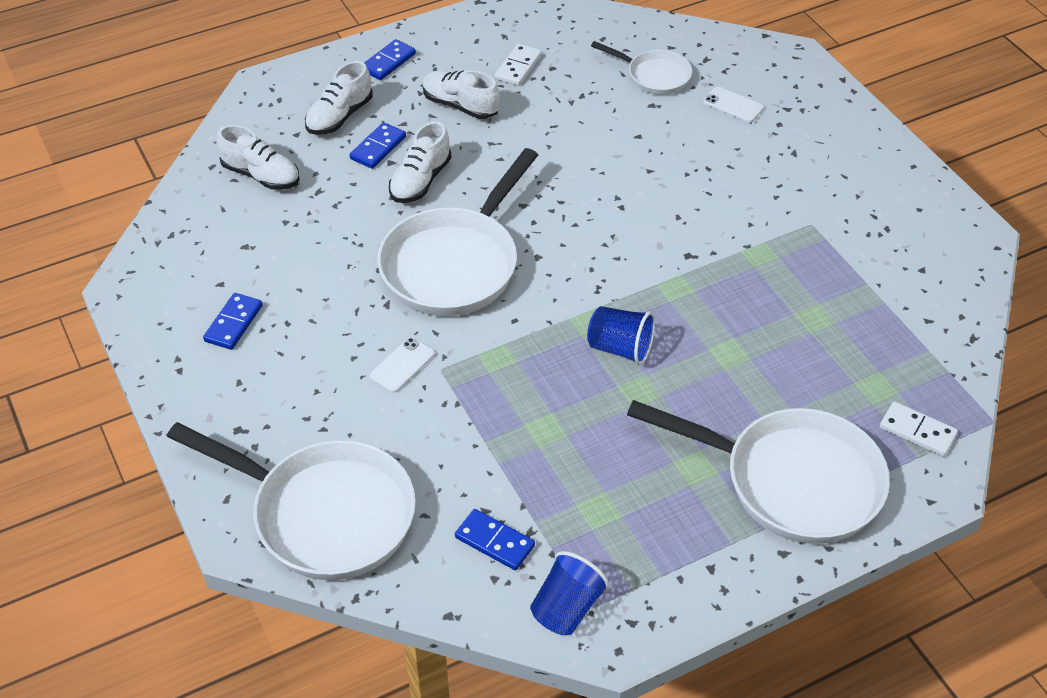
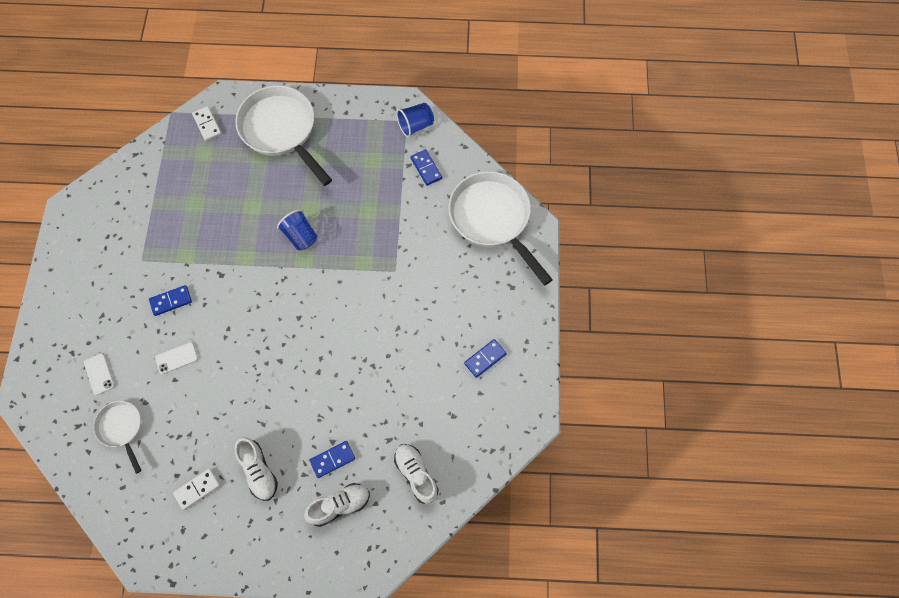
camera: 150 degrees left, 20 degrees up
blue domino [364,39,416,80] -> blue domino moved to [149,285,192,316]
white phone [370,337,435,393] -> white phone moved to [155,342,198,374]
white pan [377,148,538,316] -> none
white shoe [389,121,451,203] -> none

